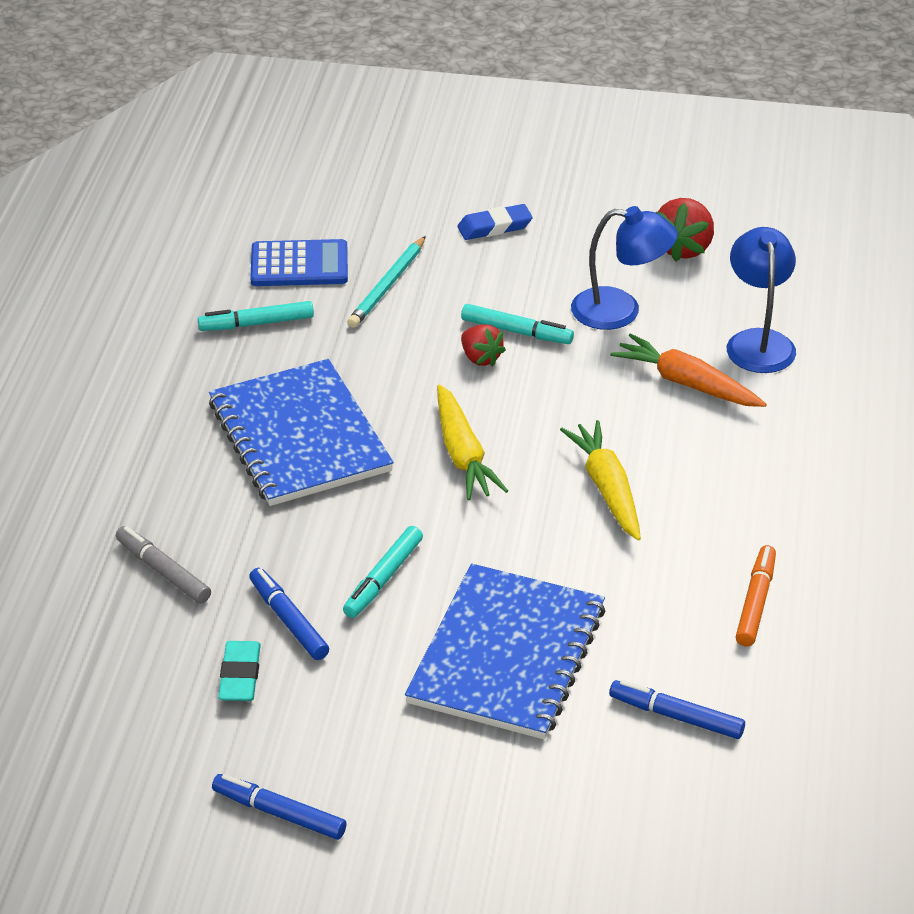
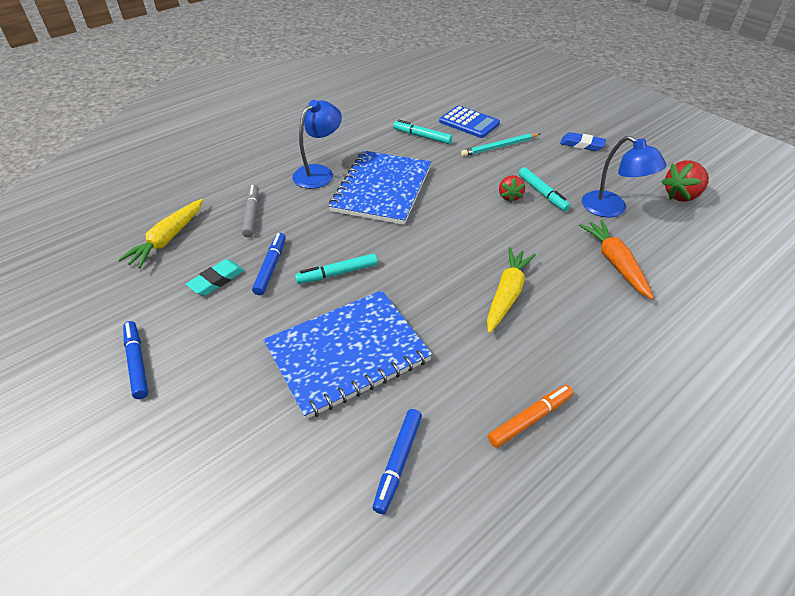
camera: 40 degrees right, 5 degrees up
yellow carrot [437,384,508,500] -> yellow carrot moved to [118,199,203,268]
blue marker [609,680,745,739] -> blue marker turned 135 degrees counterclockwise [372,409,422,514]
blue lamp [727,227,796,373] -> blue lamp moved to [292,100,342,189]

